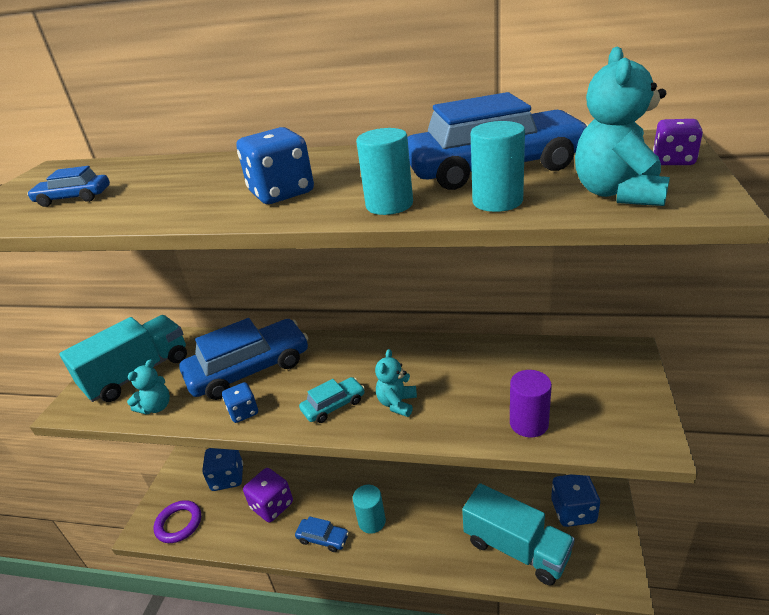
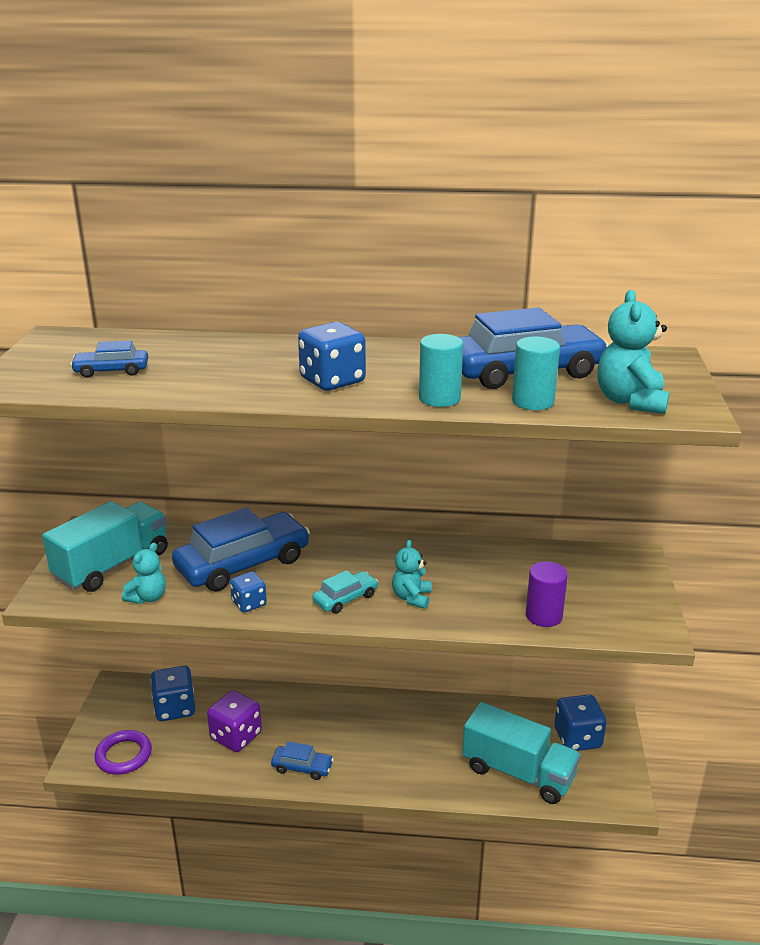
camera: 10 degrees left, 5 degrees down
turquoise cylinder [353,485,386,534] -> none
purple dice [653,119,703,165] -> none

